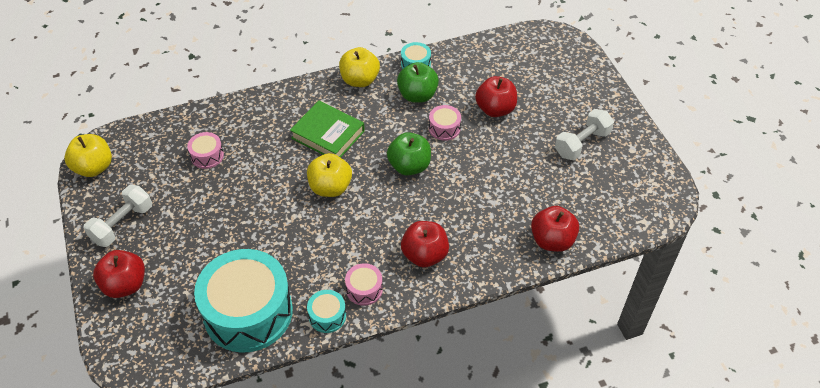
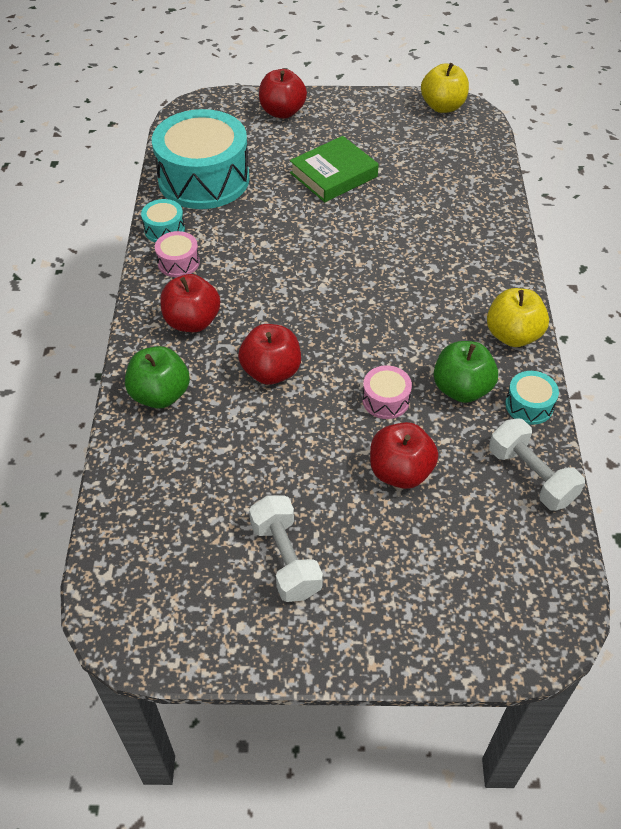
camera: 110 degrees right, 0 degrees up
white dumbbell [84,185,152,247] -> white dumbbell moved to [489,418,585,511]
pink drum [187,132,224,169] -> none
green book [290,101,365,158] -> green book moved to [290,136,379,202]
yellow apple [307,153,352,197] -> none
green apple [387,132,431,176] -> green apple moved to [125,346,190,409]
red apple [531,206,579,252] -> red apple moved to [238,324,301,385]

